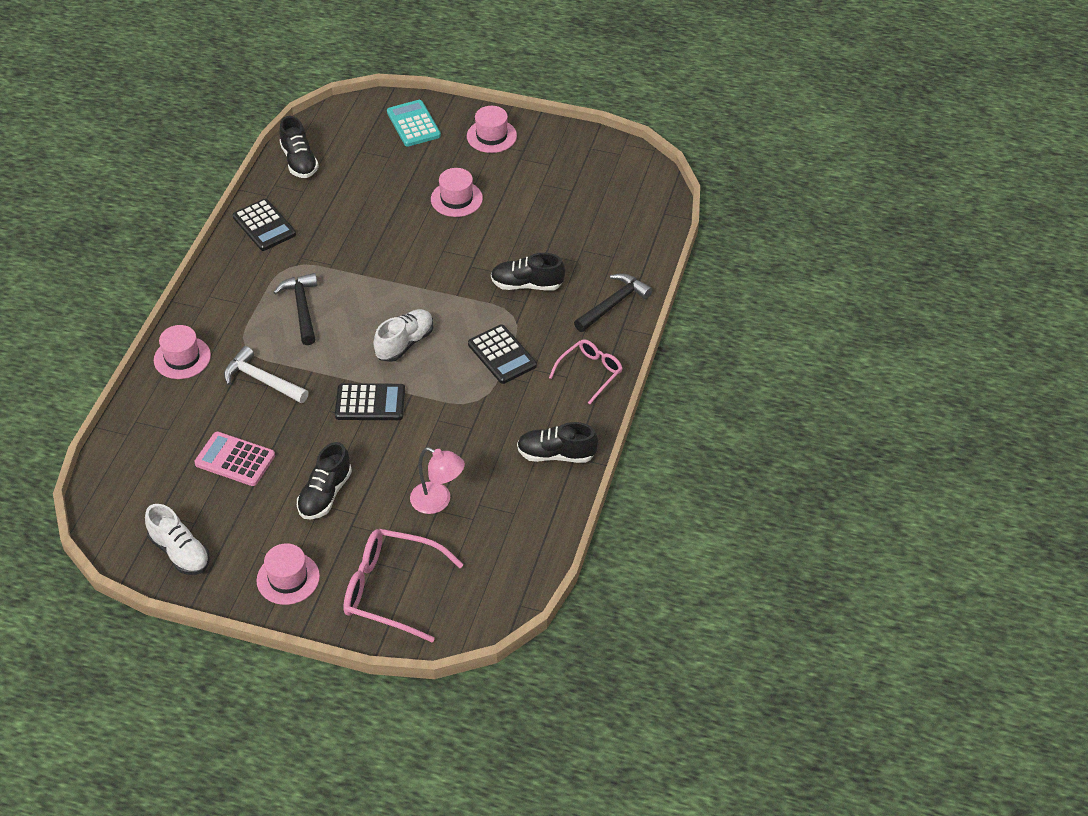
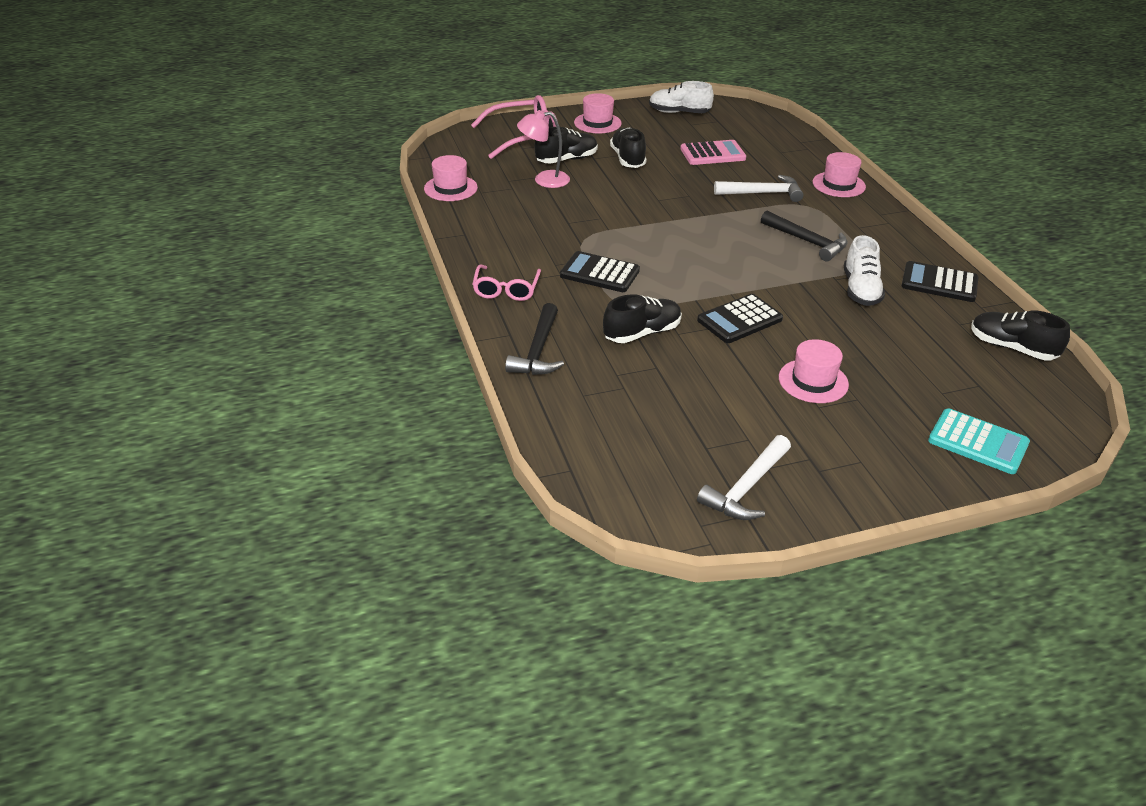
camera: 145 degrees right, 10 degrees down
black calculator [335,383,405,420] -> black calculator moved to [697,294,783,343]
white shoe [373,309,433,362] -> white shoe moved to [844,235,885,306]
pink hat [467,106,517,153] -> pink hat moved to [424,155,478,201]
black shoe [517,422,598,463] -> black shoe moved to [535,127,598,164]
none -> white hammer [697,435,791,520]

